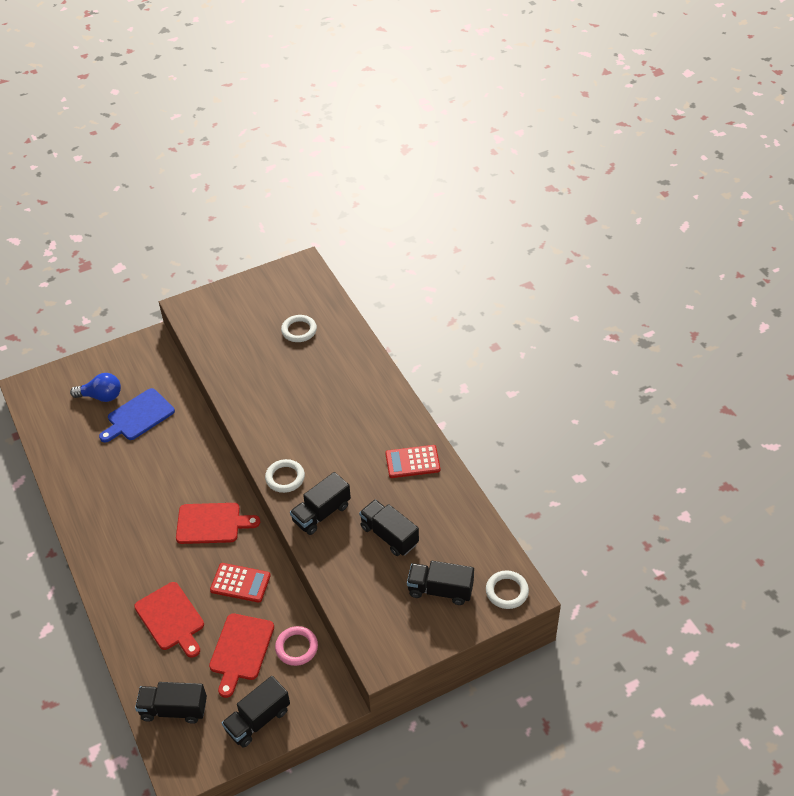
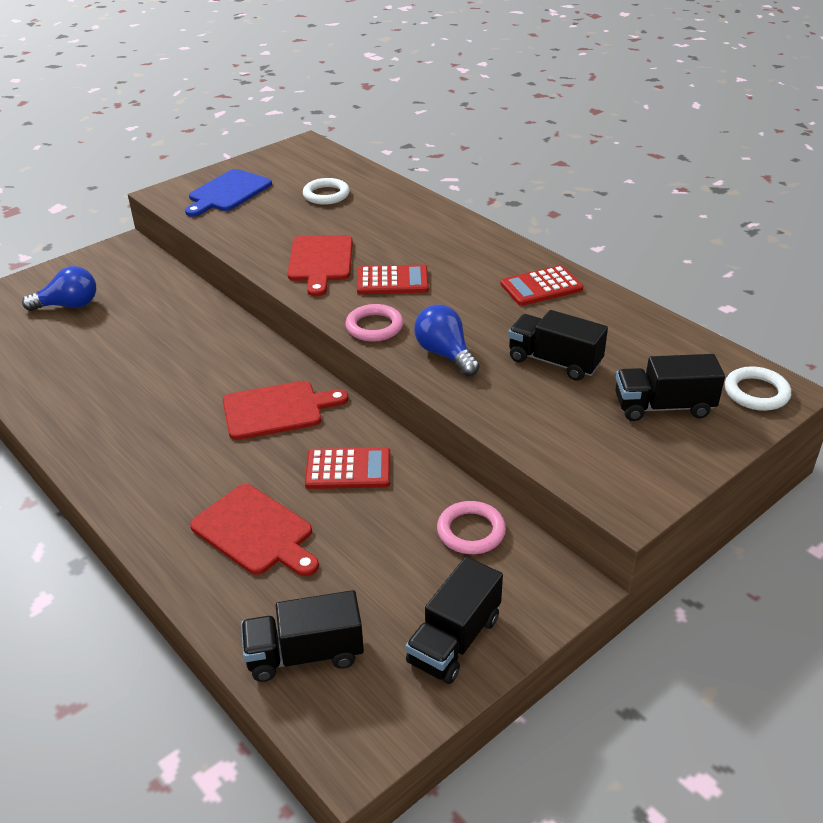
camera: 15 degrees left, 10 degrees down
blue cutting board [99,388,175,442] -> blue cutting board moved to [185,169,272,217]
red cutting board [209,613,274,698] -> red cutting board moved to [287,235,353,296]
white ring [265,459,305,493] -> pink ring [345,304,403,342]
black truck [290,472,351,535] -> blue light bulb [414,304,480,376]
none -> red calculator [357,265,429,294]

